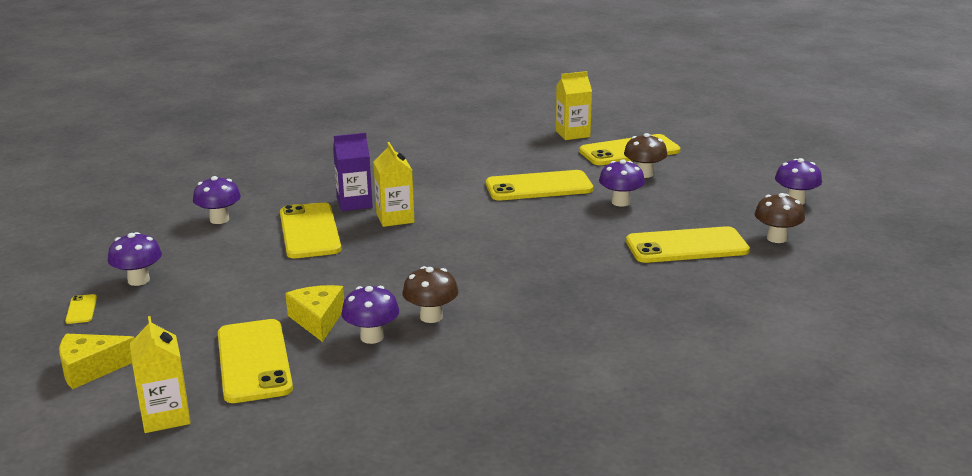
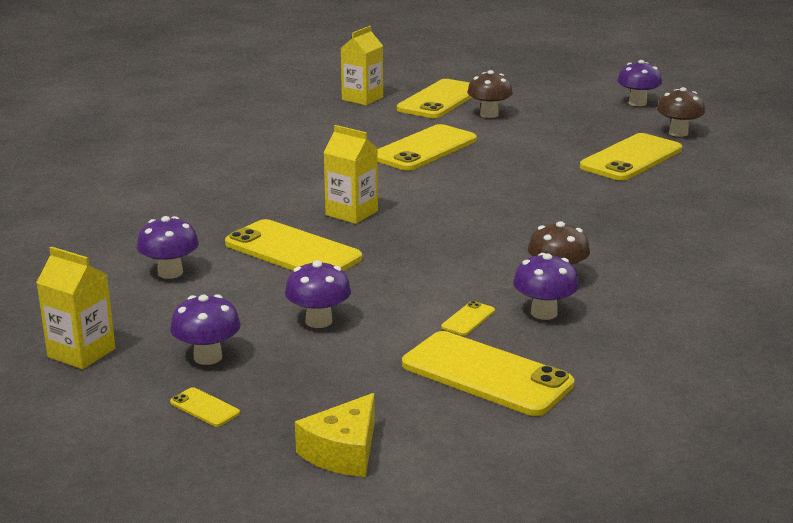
camera: 40 degrees left, 0 degrees up
yellow carton [130,316,191,433] -> yellow carton moved to [36,247,115,369]
yellow cheese [285,285,344,342] -> yellow phone [441,301,495,336]
purple carton [333,133,373,211] -> none
purple mushroom [599,159,645,207] -> purple mushroom moved to [285,260,351,328]

